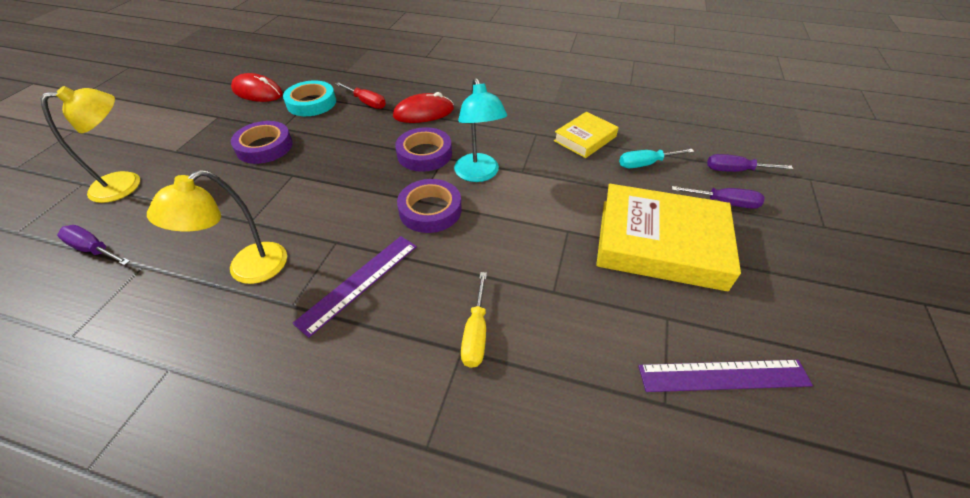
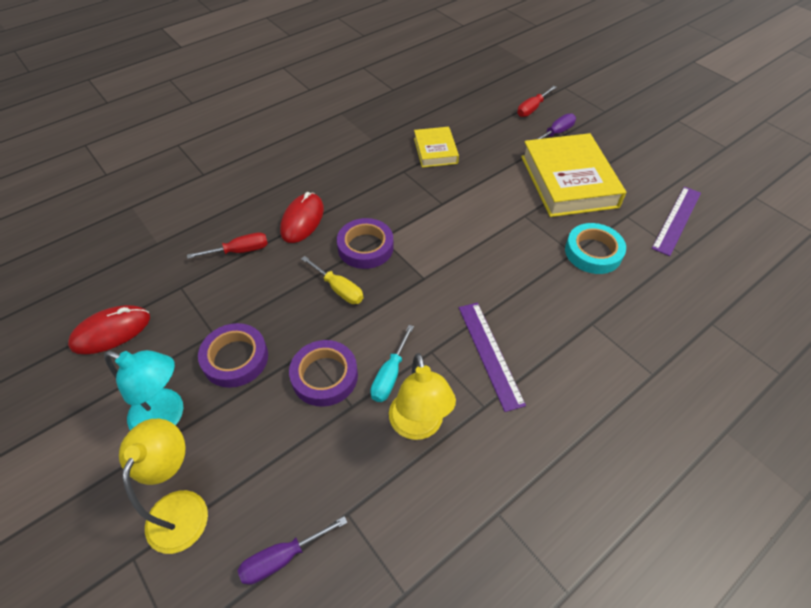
camera: 55 degrees left, 5 degrees up
turquoise tape [283,80,336,116] -> turquoise tape moved to [565,223,626,274]
purple tape [397,179,462,233] -> purple tape moved to [289,340,358,407]
turquoise lamp [454,78,507,182] -> turquoise lamp moved to [104,350,183,431]
yellow screwdriver [461,272,487,368] -> yellow screwdriver moved to [301,256,363,304]
yellow book [596,184,741,291] -> yellow book turned 60 degrees counterclockwise [521,133,626,217]
turquoise screwdriver [619,149,694,168] -> turquoise screwdriver moved to [370,325,414,402]
purple screwdriver [707,154,793,172] -> red screwdriver [517,85,557,117]

